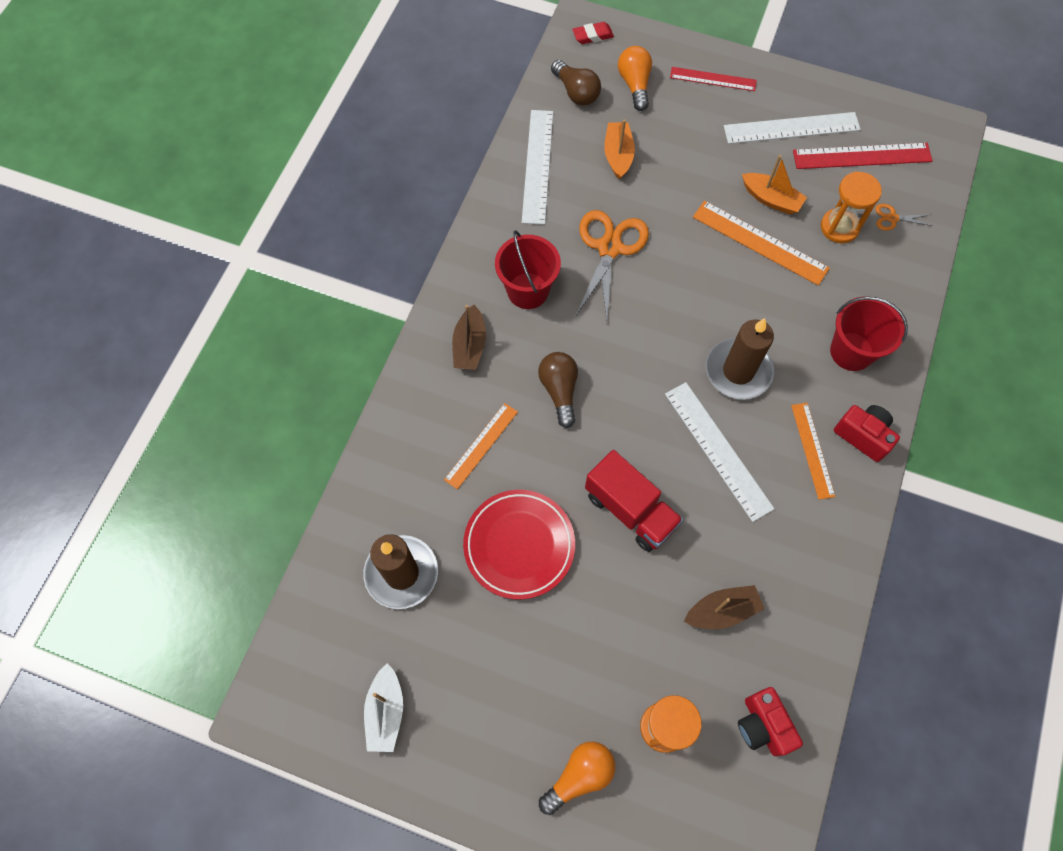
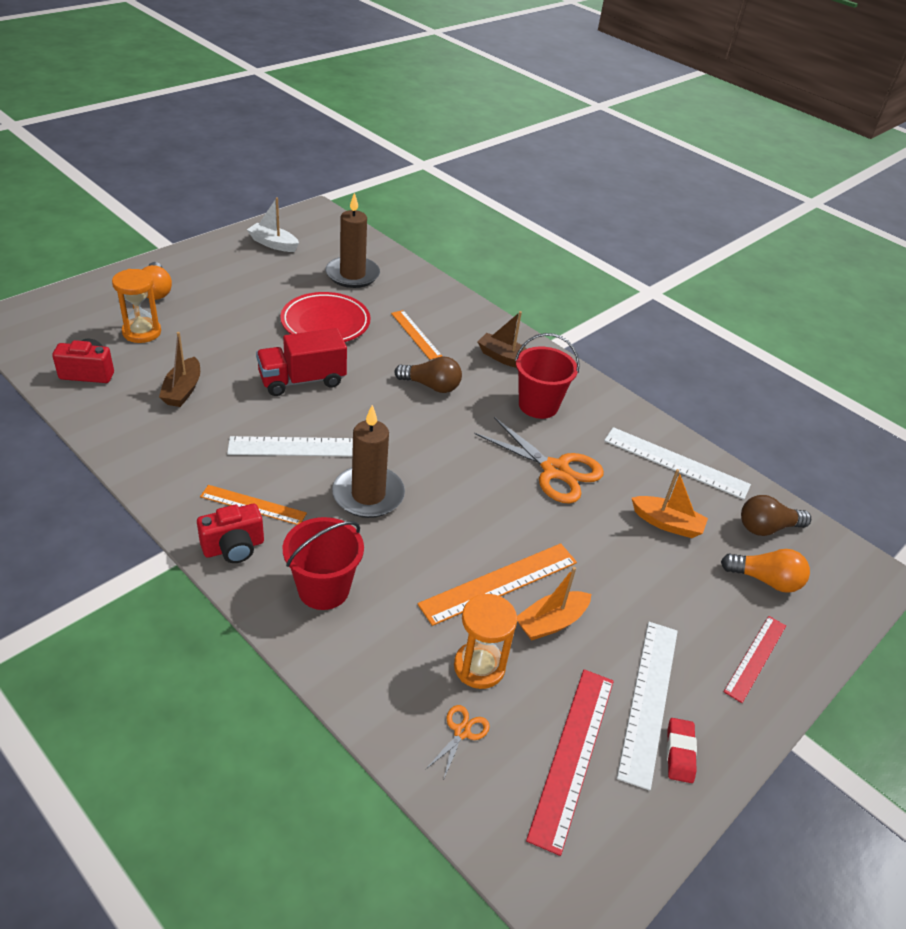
camera: 110 degrees right, 25 degrees down
red eraser [573,22,614,44] -> red eraser moved to [667,718,697,783]

